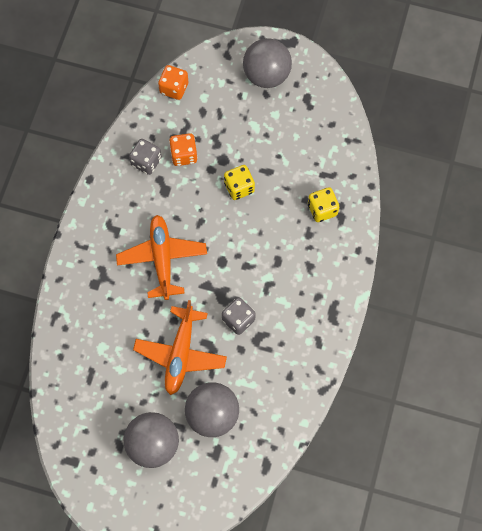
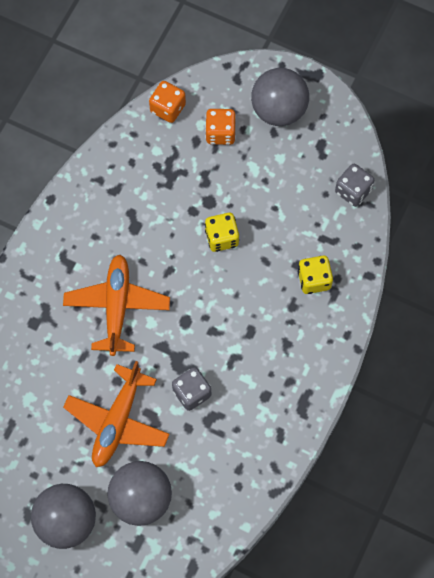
camera: 10 degrees right, 0 degrees up
grey dice [129,139,162,175] -> grey dice moved to [335,164,374,207]
orange dice [169,133,198,166] -> orange dice moved to [205,109,236,145]

